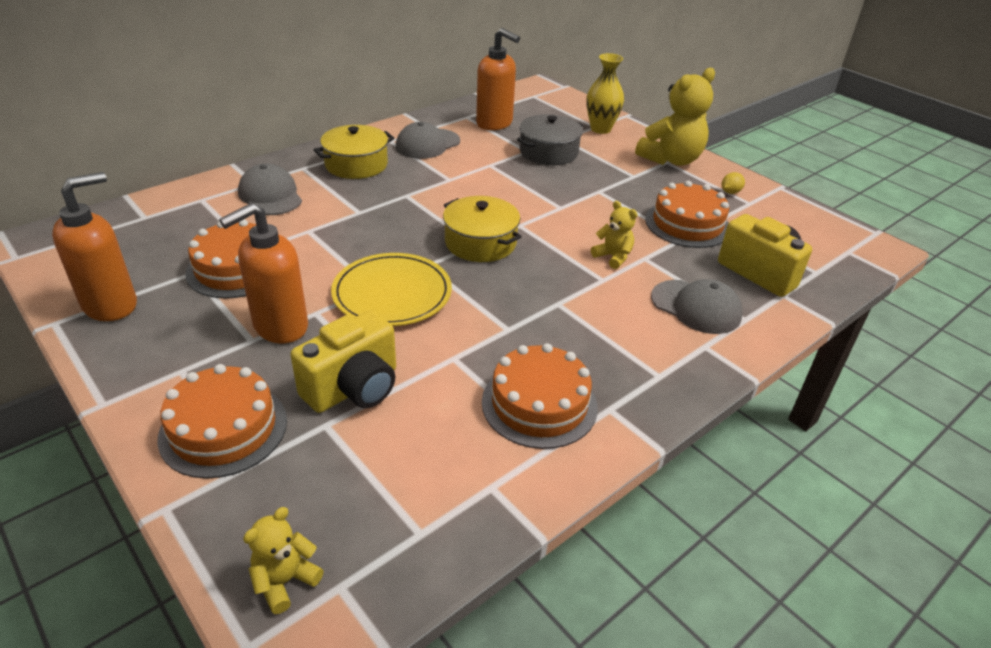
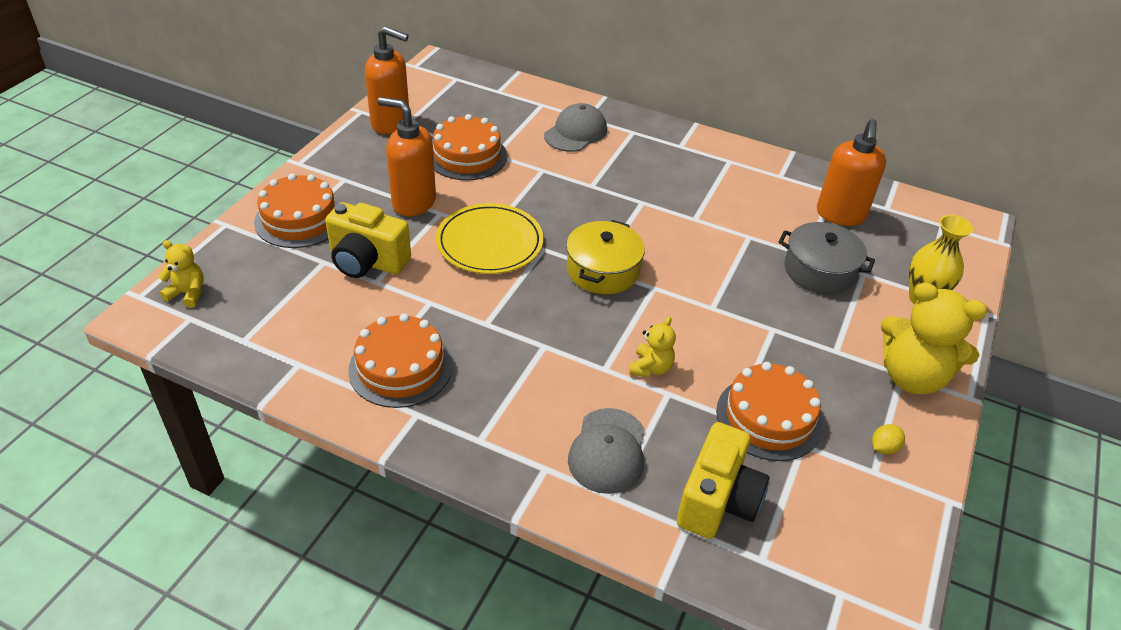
camera: 65 degrees right, 5 degrees up
yellow pot [314,125,394,179] -> none
grey cap [396,122,460,159] -> none
yellow lemon [722,172,745,194] -> yellow lemon turned 60 degrees counterclockwise [872,424,905,455]

